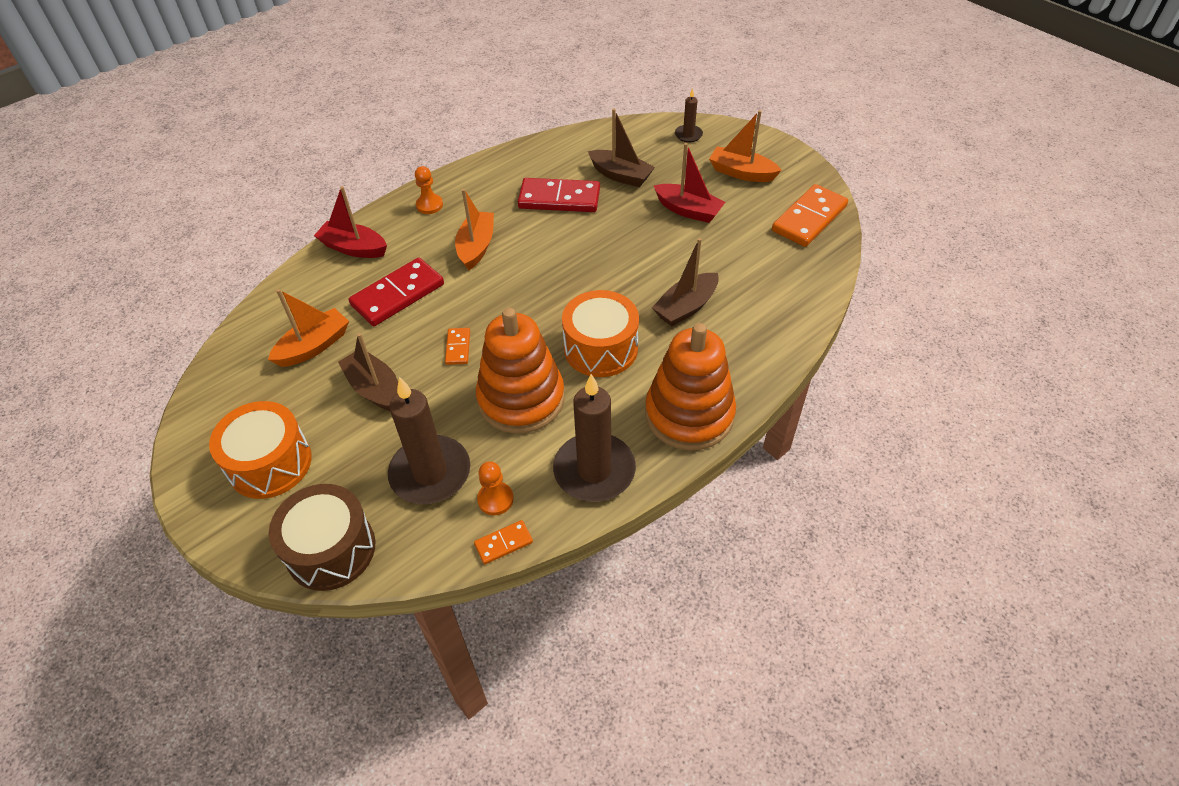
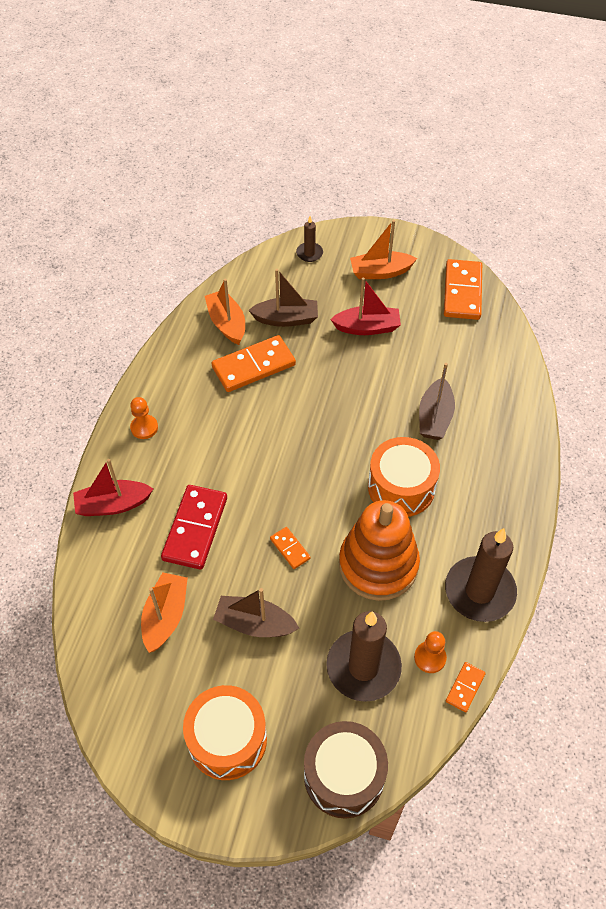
camera: 35 degrees left, 5 degrees up
orange boat [455,189,494,270] -> orange boat moved to [205,279,245,345]
red domino [518,178,600,212] -> orange domino [211,335,296,392]
orange stacking toy [645,323,736,450] -> none

